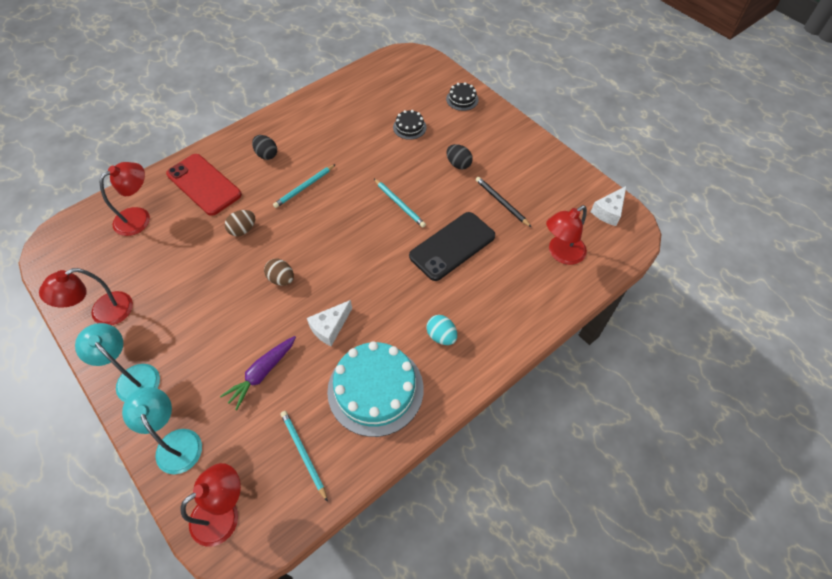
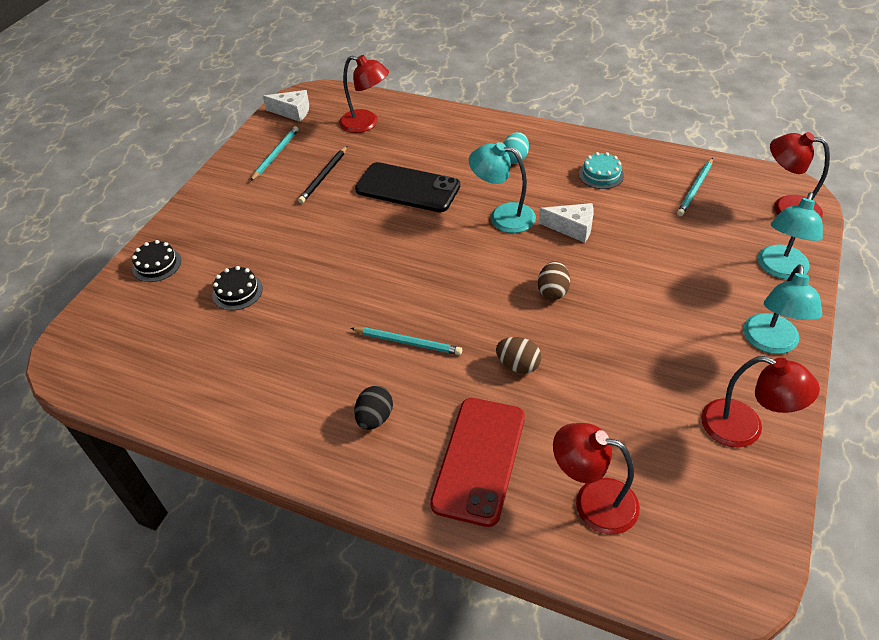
camera: 115 degrees left, 10 degrees down
purple carrot [220,336,296,410] -> none
turquoise cake [327,341,424,437] -> turquoise cake [579,152,624,189], size x0.47
turquoise pencil [373,178,426,228] -> turquoise pencil moved to [250,126,299,181]
black egg [447,144,473,170] -> none
none -> turquoise lamp [469,142,536,233]

